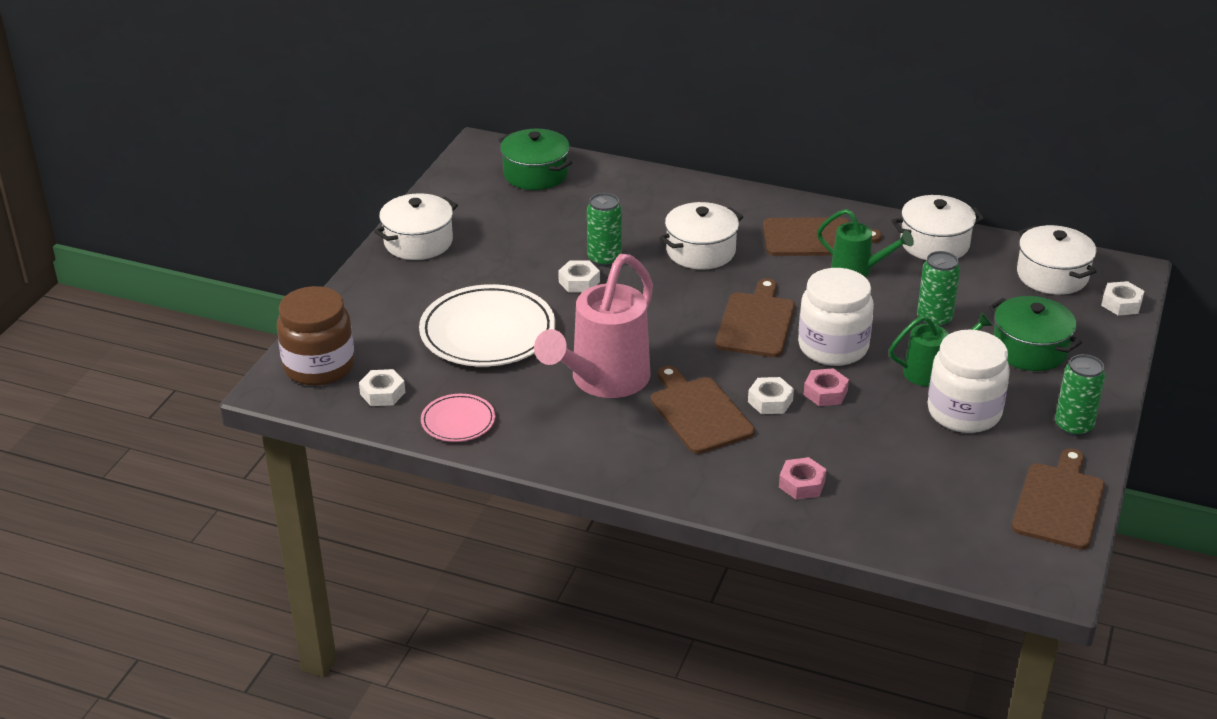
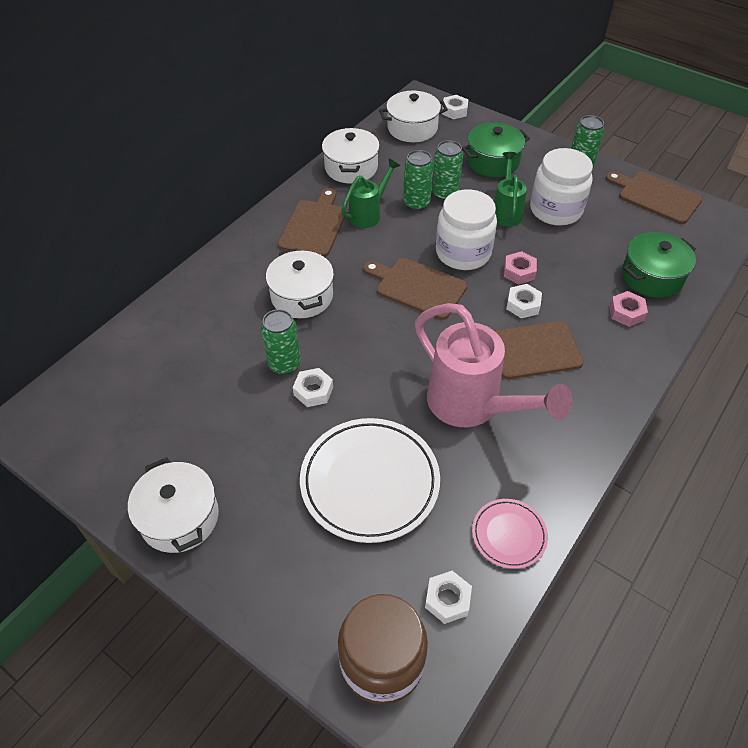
camera: 75 degrees left, 15 degrees up
green pot [499,129,572,190] -> green pot moved to [622,232,696,298]
none -> green can [403,150,433,211]

